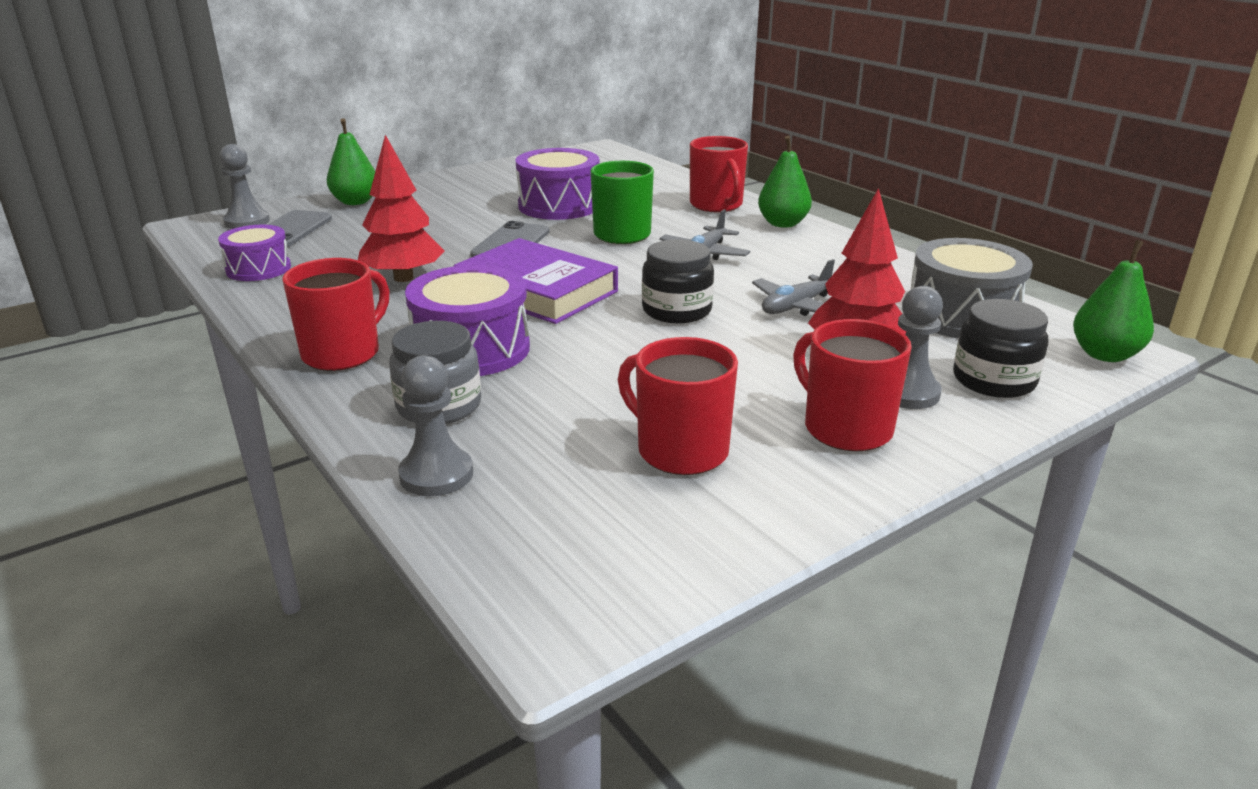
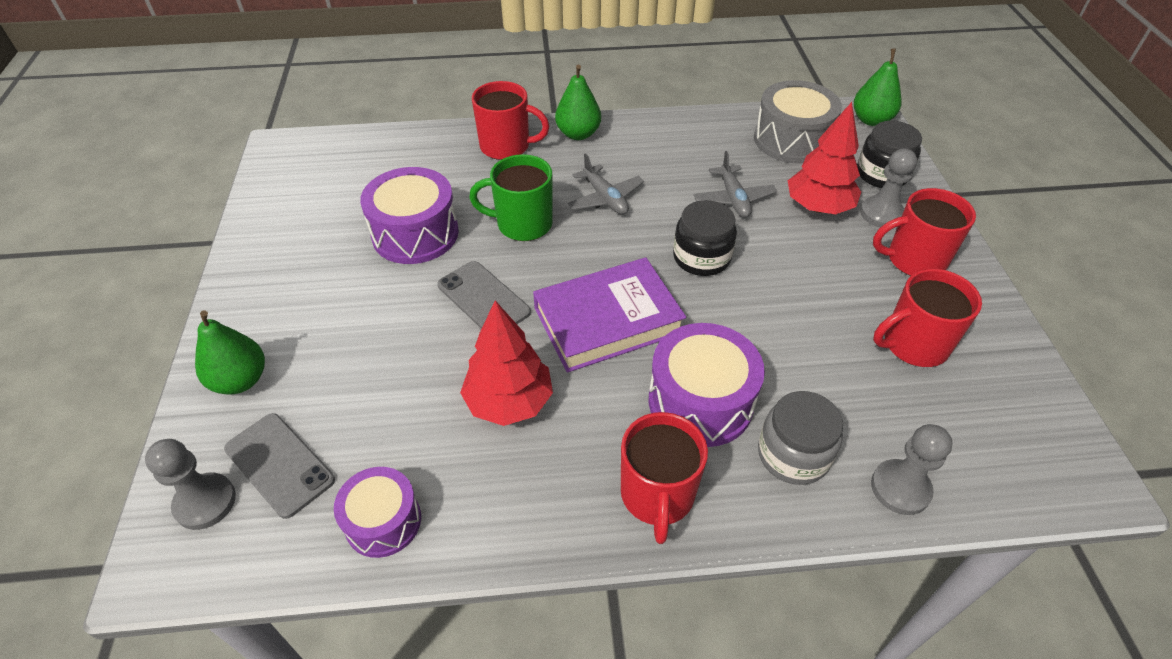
camera: 60 degrees left, 20 degrees up
red mug [282,258,389,371] -> red mug turned 150 degrees counterclockwise [621,412,708,544]

